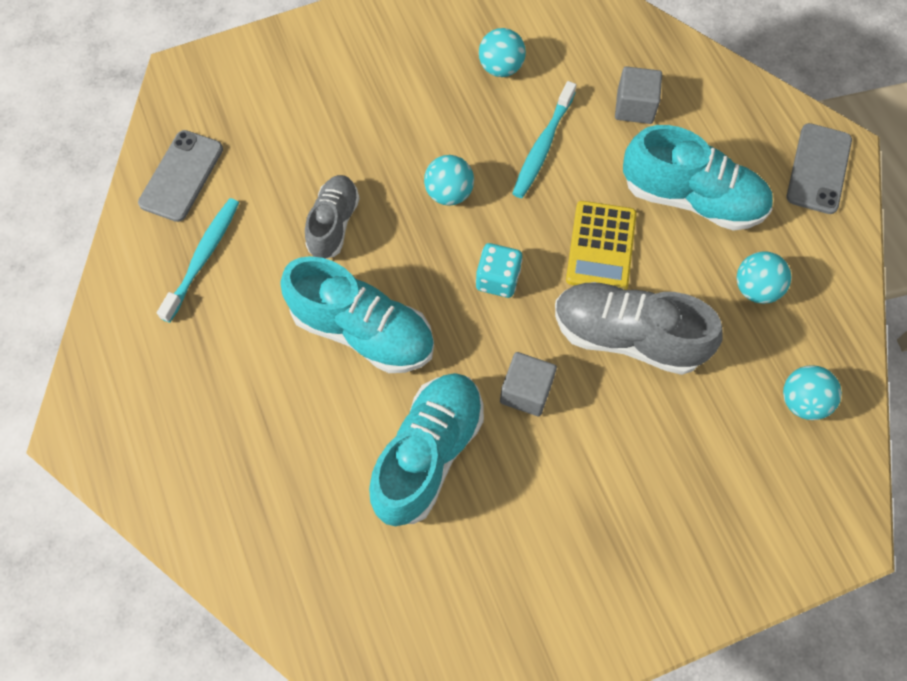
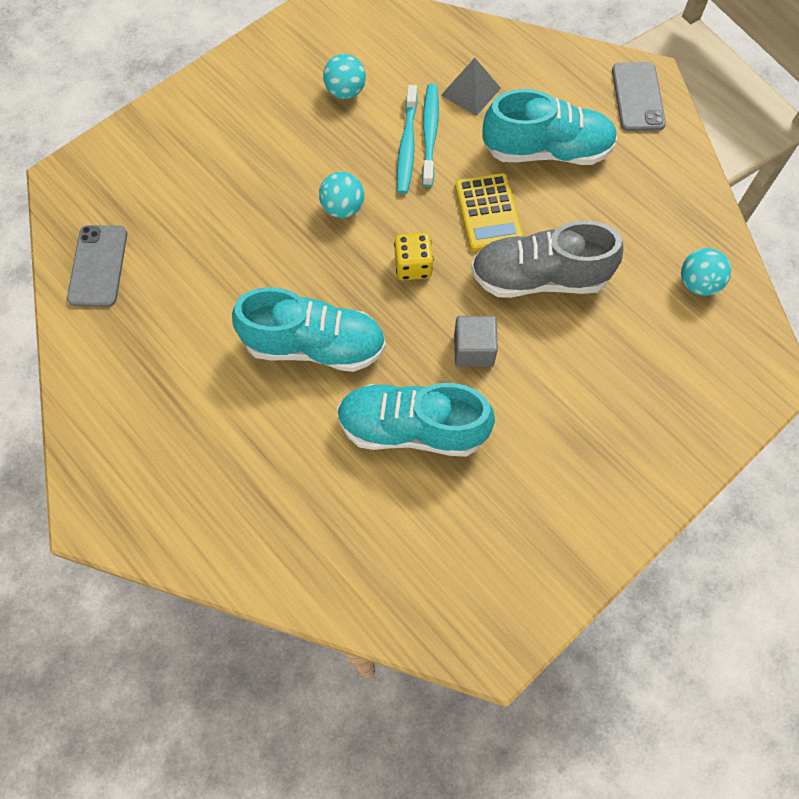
camera: 20 degrees left, 0 degrees up
turquoise toothbrush [157,198,239,323] -> turquoise toothbrush moved to [422,84,439,187]
grey shoe [305,175,360,259] -> none
turquoise shoe [369,373,484,526] -> turquoise shoe turned 90 degrees counterclockwise [337,383,495,457]
turquoise dice [476,243,522,298] -> yellow dice [394,233,433,280]
grey cube [615,66,662,124] -> grey pyramid [441,58,501,116]
turquoise ball [737,251,791,304] -> none

